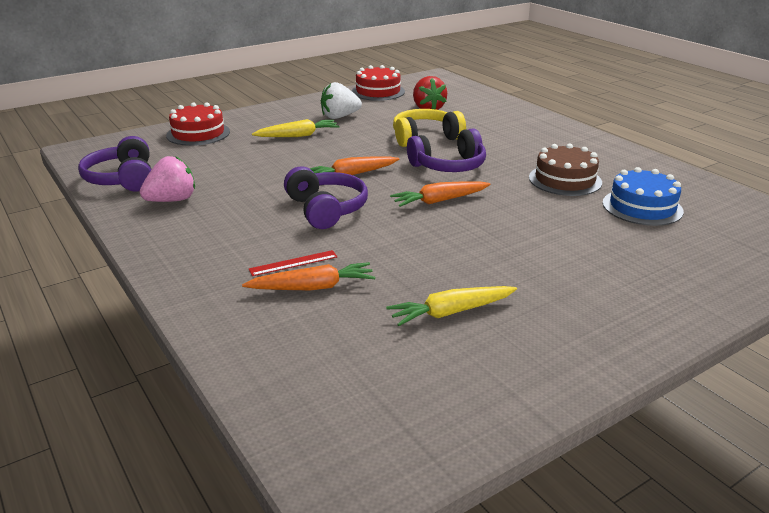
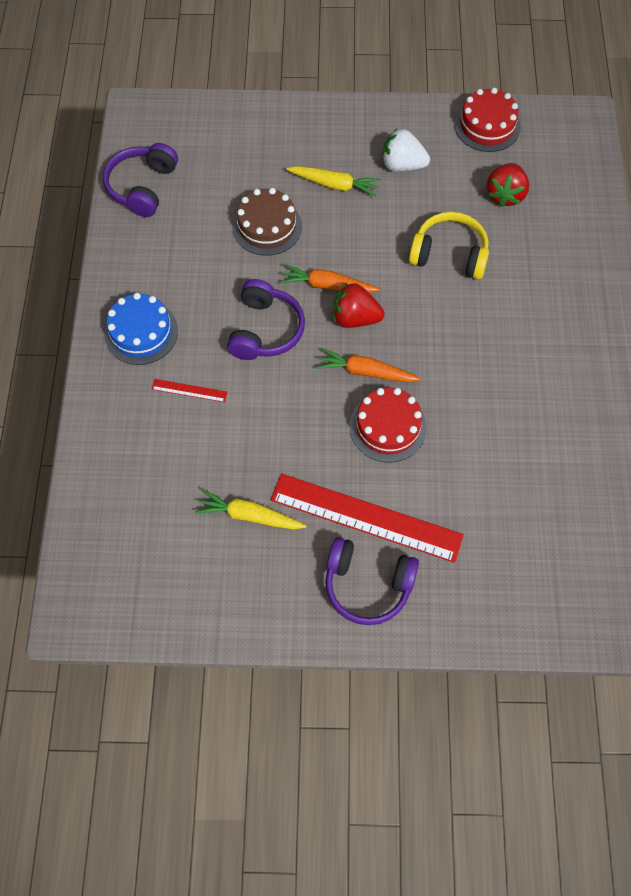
camera: 35 degrees right, 35 degrees up
pink strawberry [139,156,195,202] -> none
red cake [166,102,230,146] -> red cake moved to [350,388,427,462]
orange carrot [242,262,375,290] -> none
purple headphones [407,128,486,172] -> purple headphones moved to [325,537,419,625]
brown cake [529,143,602,196] -> brown cake moved to [232,188,302,256]
blue cake [602,167,684,226] -> blue cake moved to [104,293,178,365]
none -> red ruler [271,473,464,563]
none -> red strawberry [333,283,385,328]

